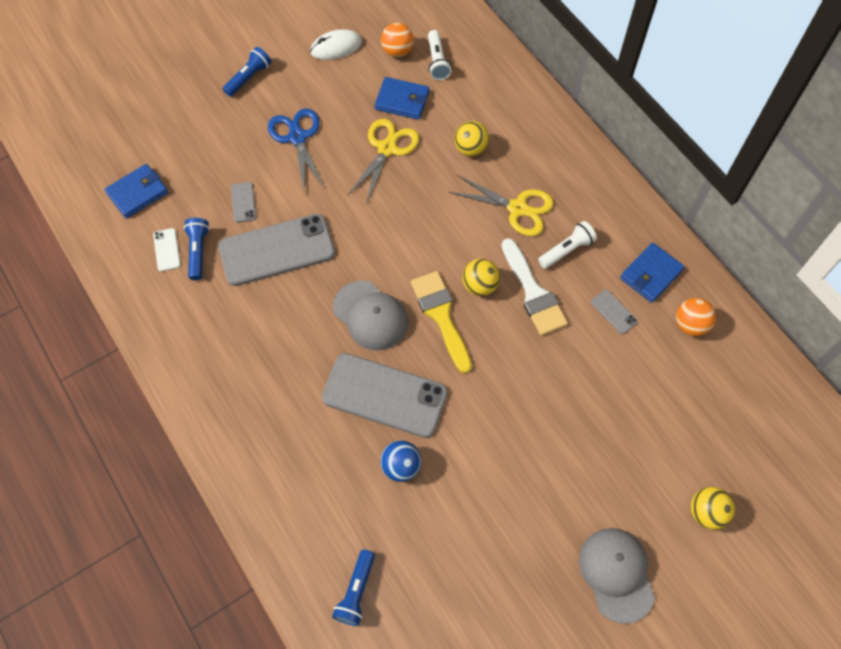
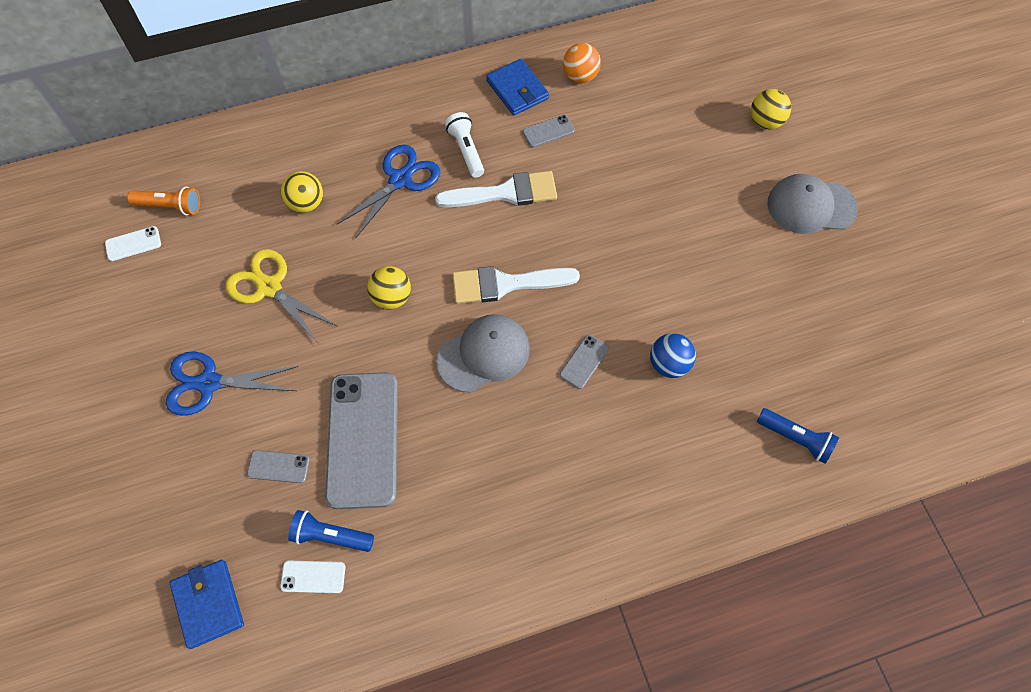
camera: 75 degrees left, 0 degrees up
blue flashlight [223,47,271,97] -> none
white mouse [310,29,362,60] -> none
grey phone [322,353,448,438] -> grey phone [560,335,609,389], size x0.42
blue wallet [374,77,429,120] -> none
orange ball [381,23,414,57] -> white phone [105,226,161,261]
yellow brush [411,271,472,374] -> white brush [452,266,580,304]
white flashlight [428,30,452,80] -> orange flashlight [127,187,200,215]
yellow scissors [449,175,554,236] -> blue scissors [337,145,440,239]
yellow ball [462,259,500,296] -> yellow ball moved to [367,266,411,310]

